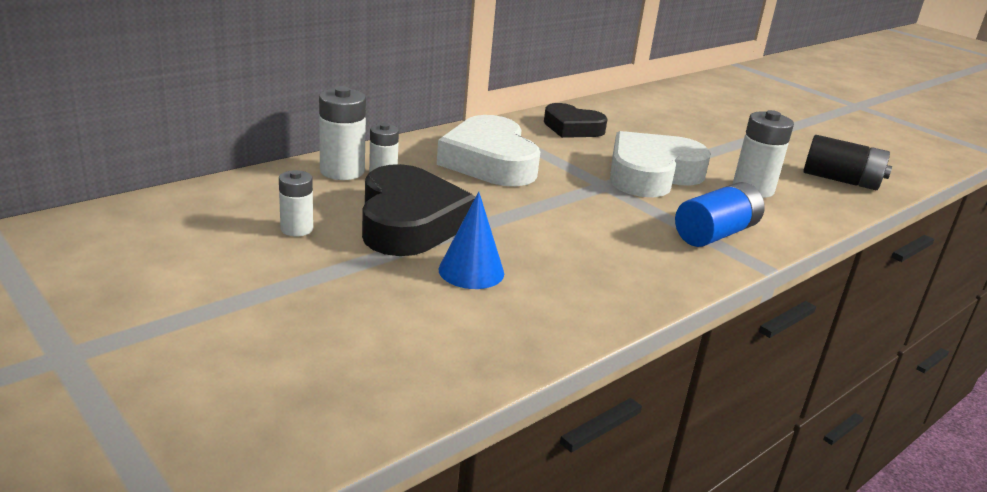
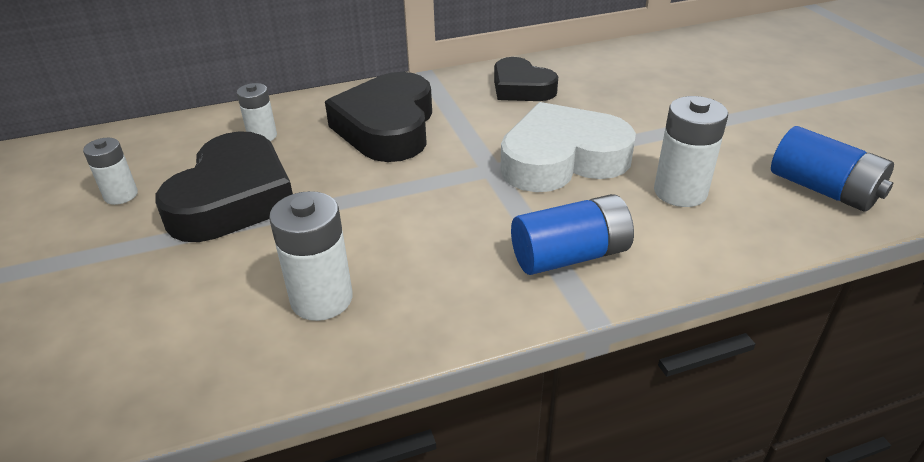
camera: 25 degrees right, 10 degrees up
white battery [319,86,366,180] -> white battery moved to [269,191,353,321]
white heart [437,115,540,186] -> black heart [325,72,432,162]
blue cone [439,191,504,289] -> none
black battery [803,135,892,190] -> blue battery [771,126,894,212]

